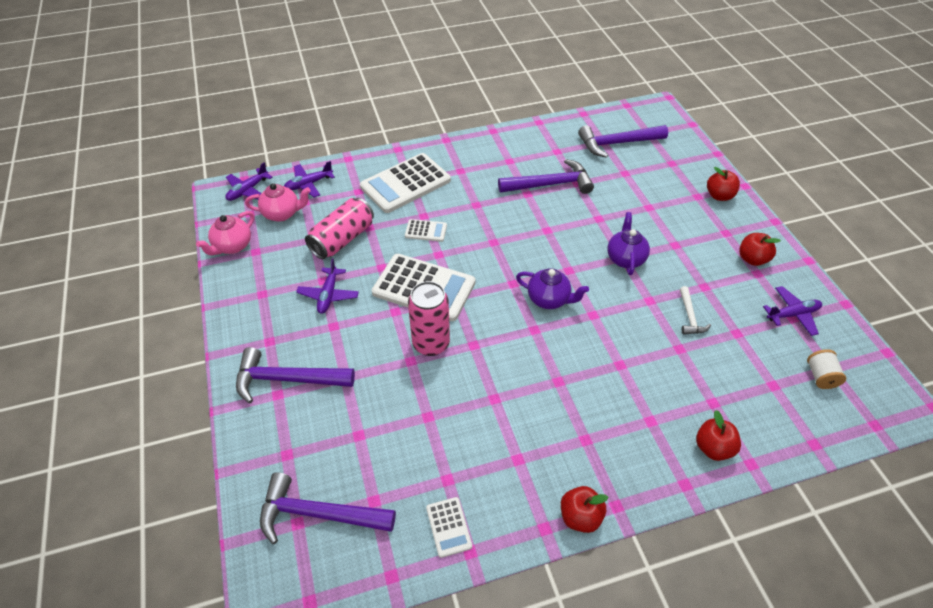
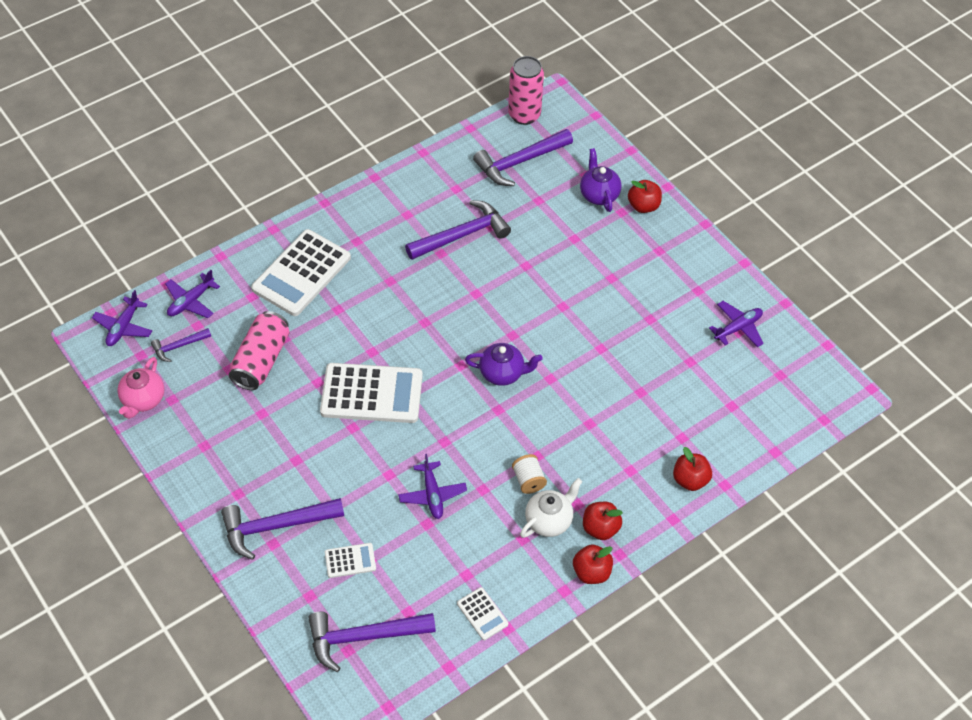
camera: 20 degrees left, 5 degrees up
pink teapot [245,183,311,221] -> purple hammer [151,328,211,362]
purple plane [296,258,359,314] -> purple plane moved to [398,454,467,519]
white calculator [405,219,447,242] -> white calculator moved to [325,543,376,578]
pink can [408,281,450,356] -> pink can moved to [508,56,544,125]
purple teapot [607,212,650,275] -> purple teapot moved to [580,148,621,212]
white hammer [680,286,711,335] -> none
red apple [739,233,781,266] -> red apple moved to [583,502,623,540]
white spool [807,349,846,389] -> white spool moved to [512,454,547,494]
none -> white teapot [520,478,582,538]

